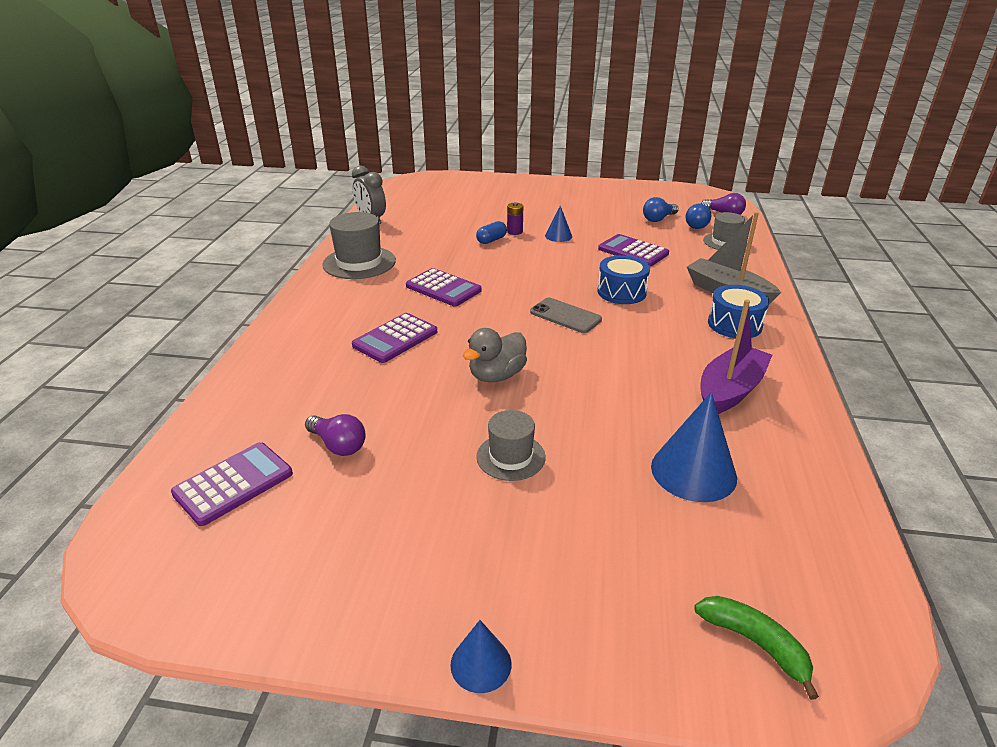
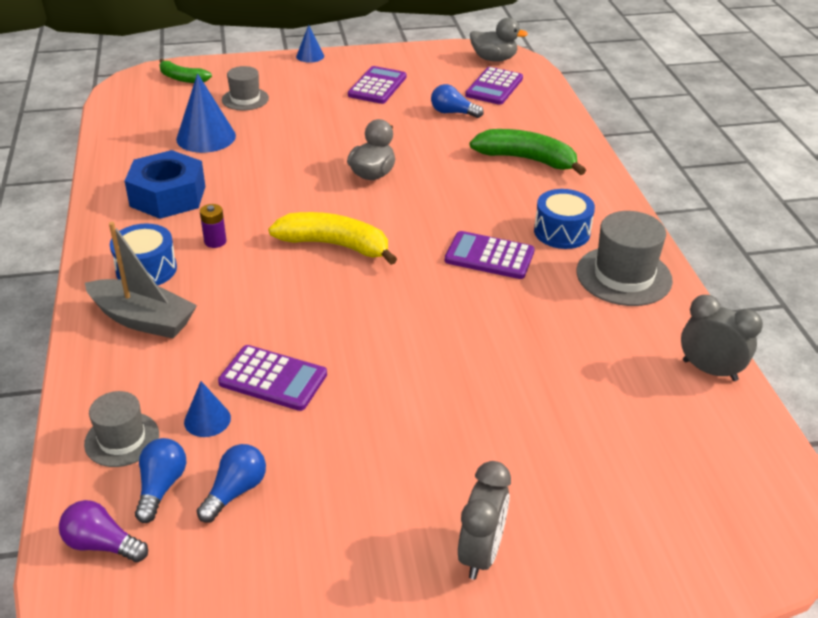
camera: 160 degrees right, 5 degrees up
purple light bulb [305,414,366,456] -> blue light bulb [431,84,484,118]
purple calculator [352,313,437,363] -> purple calculator moved to [348,66,406,104]
blue capsule [476,221,507,244] -> none
grey hat [476,410,546,481] -> grey hat moved to [222,66,269,110]
purple battery [507,202,523,235] -> purple battery moved to [200,204,226,248]
grey phone [530,298,602,333] -> yellow banana [268,212,397,265]
blue cone [545,205,572,242] -> blue cone moved to [184,381,231,437]
blue drum [597,255,650,304] -> blue drum moved to [534,189,595,249]
purple boat [700,299,772,414] -> blue nut [125,150,205,219]
none -> grey clock [458,461,511,580]
none -> grey duck [470,18,528,62]
none -> green banana [470,129,586,175]

